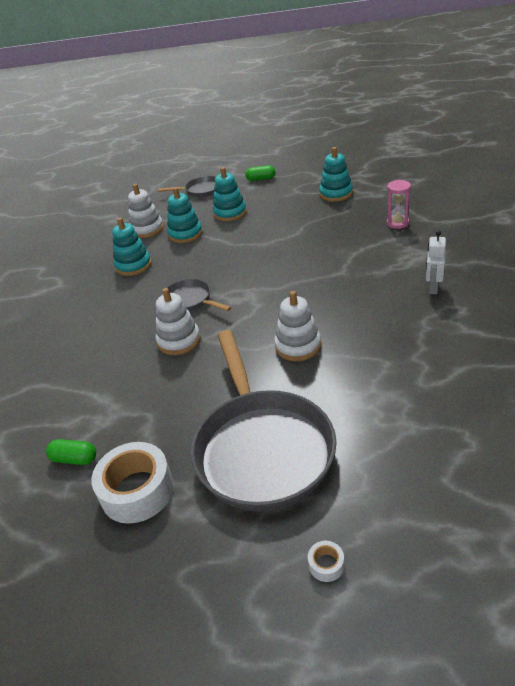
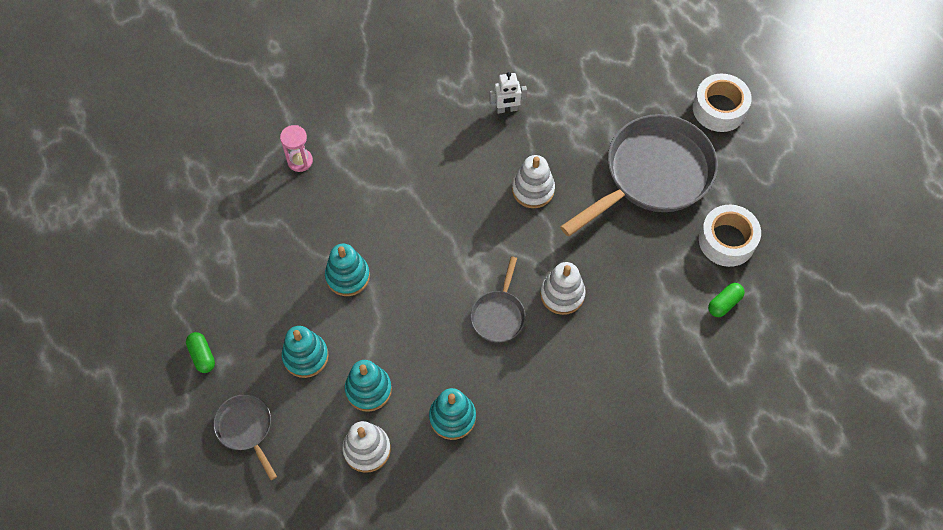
camera: 120 degrees left, 25 degrees up
green capsule [46,439,96,465] -> green capsule turned 60 degrees clockwise [708,283,745,317]
white tape [308,541,345,582] -> white tape [693,74,752,132], size x2.40
turquoise stacking toy [319,147,353,202] -> turquoise stacking toy moved to [325,244,370,296]
white robot [426,231,446,294] -> white robot moved to [489,72,527,114]

